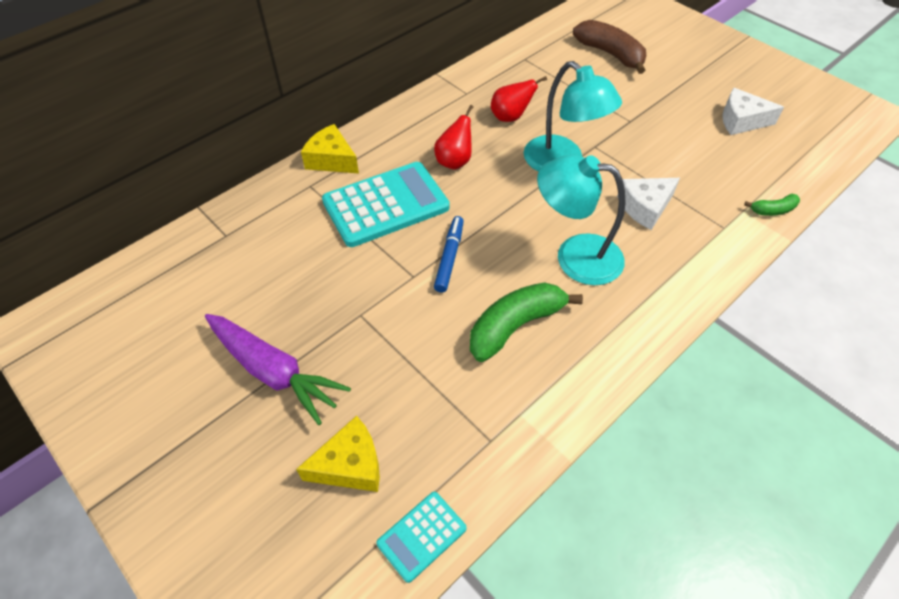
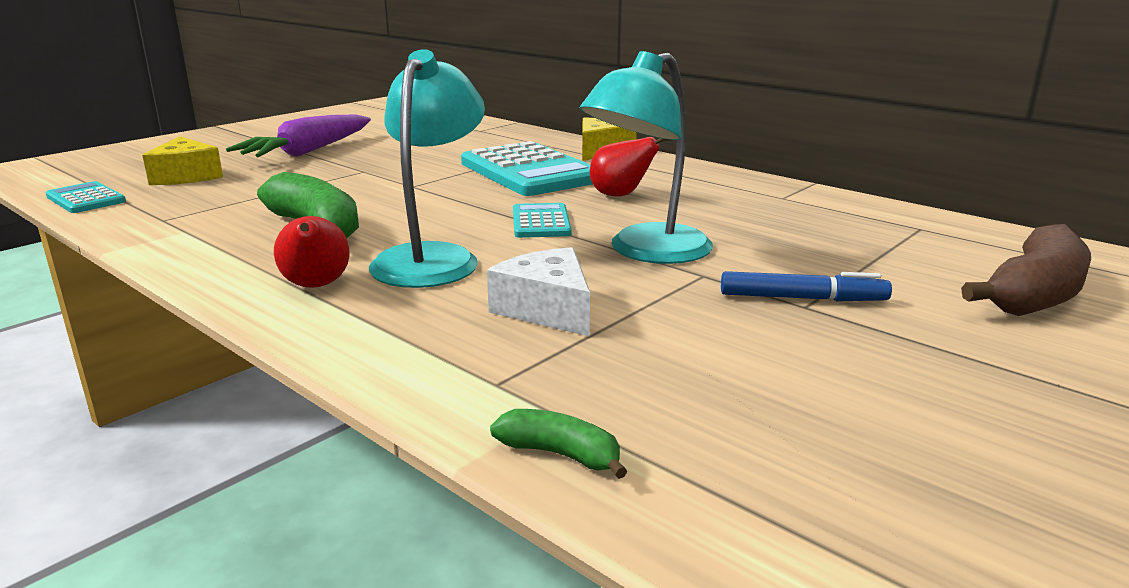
camera: 85 degrees right, 30 degrees down
blue marker [434,216,464,292] -> blue marker moved to [721,271,892,301]
red pear [491,76,547,122] -> red pear moved to [274,216,349,288]
white cheese [722,88,784,135] -> none
green banana [744,194,800,216] -> green banana turned 135 degrees clockwise [490,409,627,479]
none -> turquoise calculator [513,203,572,238]

